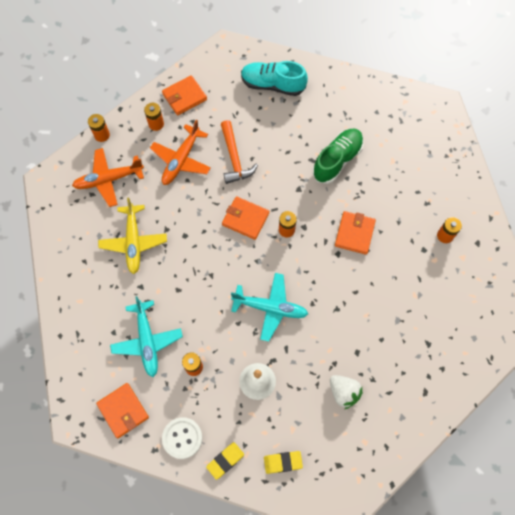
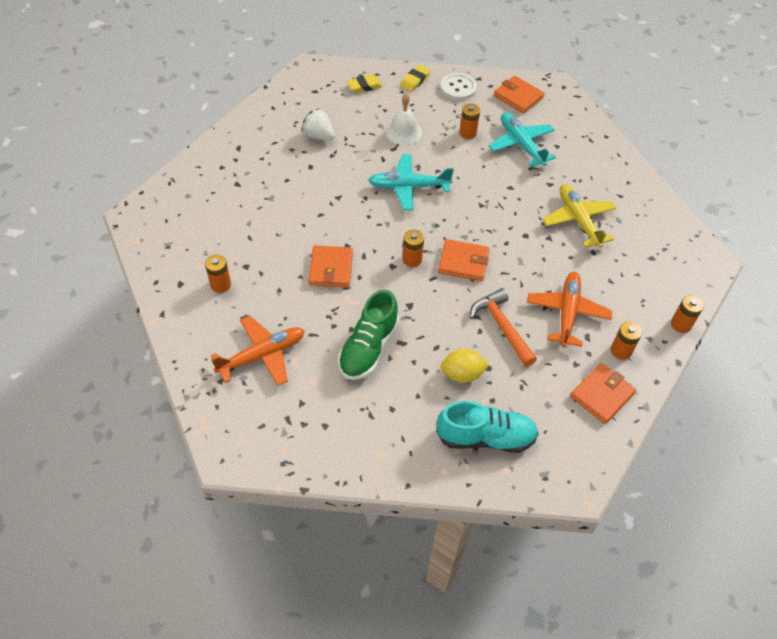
camera: 165 degrees right, 15 degrees down
orange plane [72,148,144,207] -> orange plane moved to [211,316,305,386]
none -> yellow lemon [440,349,490,383]

